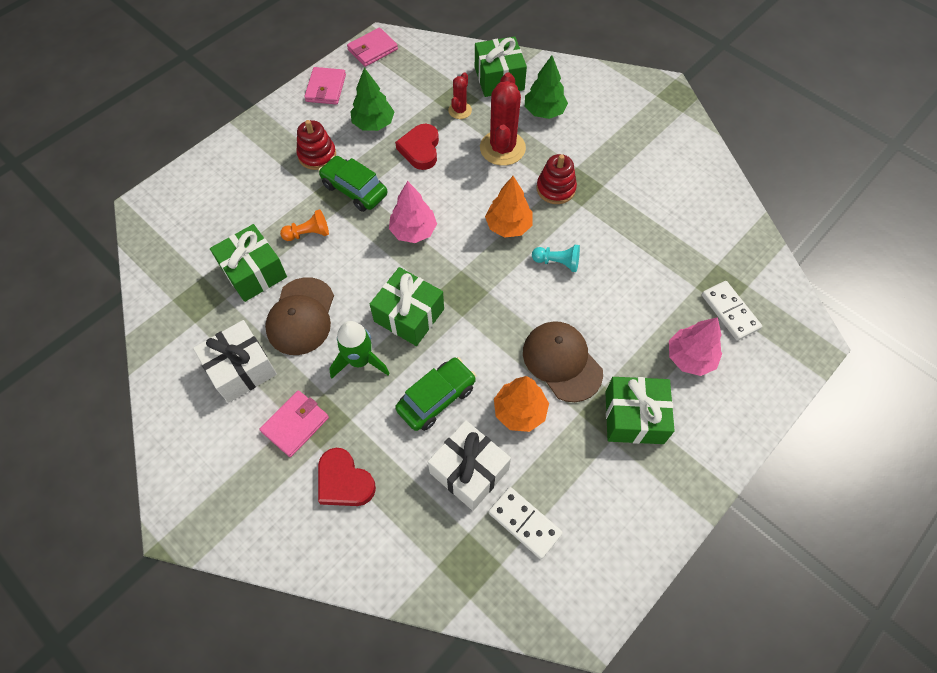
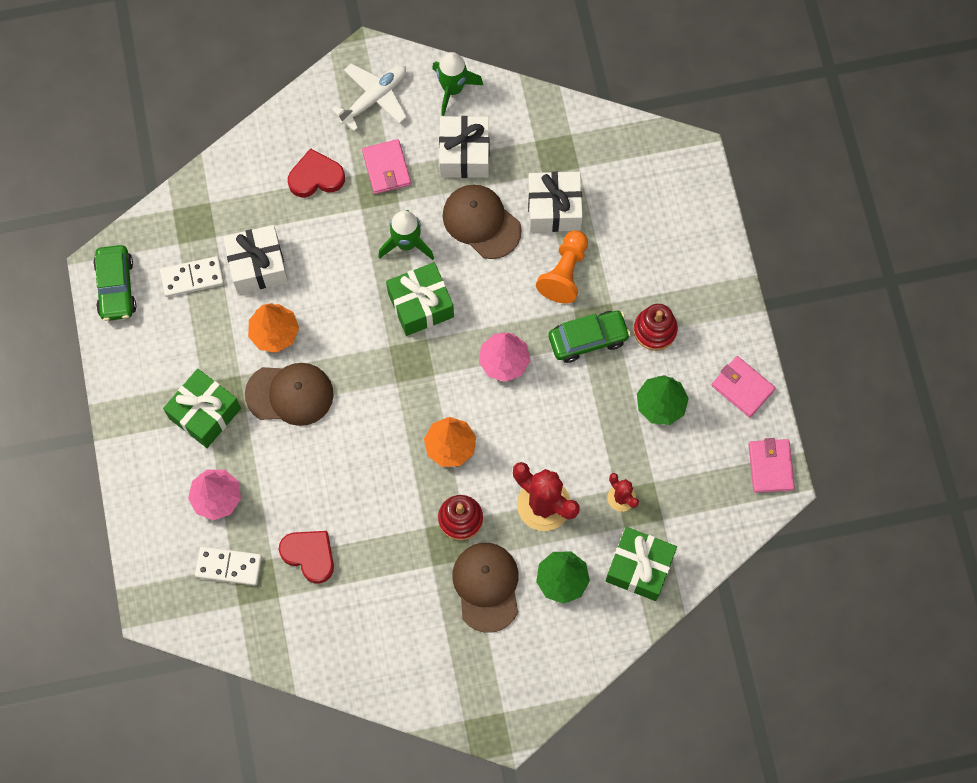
camera: 125 degrees right, 10 degrees up
green gift [210,224,287,302] -> white gift [528,171,583,232]
orange pawn [280,209,329,241] -> orange pawn [536,230,588,304], size x1.52
red heart [395,124,439,170] -> red heart moved to [279,531,334,584]
green car [395,357,476,431] -> green car moved to [93,245,136,321]
turquoise pawn [532,245,580,272] -> none
none -> white plane [332,64,407,131]
none -> green rocket [432,52,483,116]
none -> brown cap [452,543,518,633]

